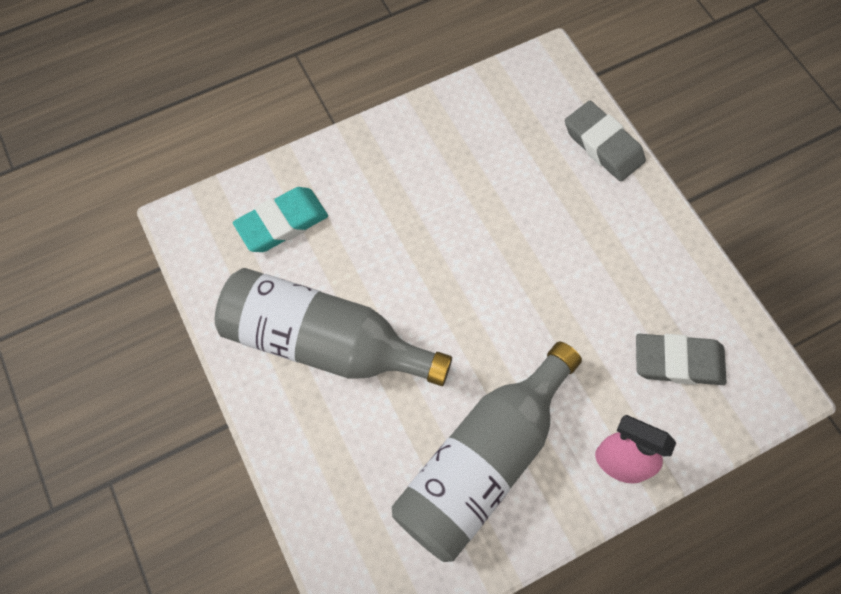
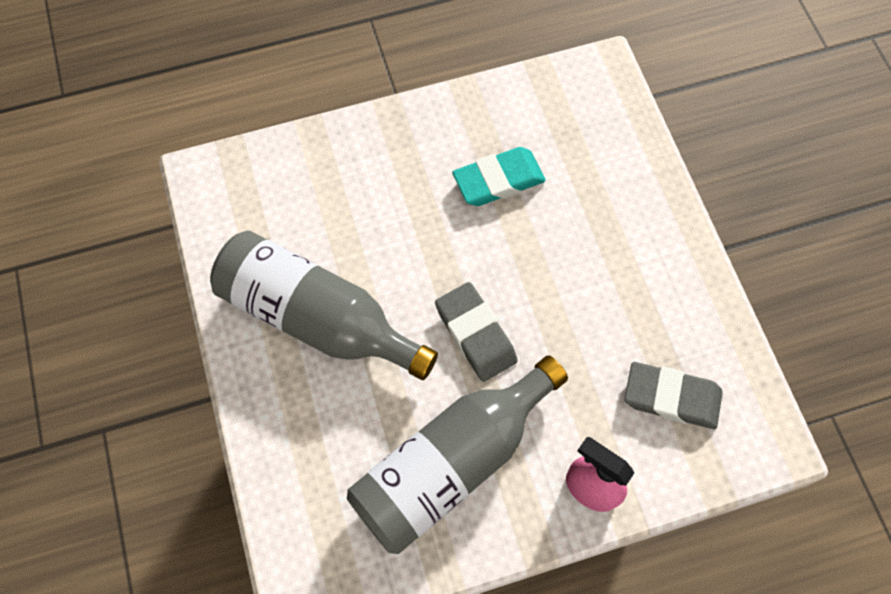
camera: 10 degrees right, 0 degrees up
turquoise eraser [233,187,328,252] -> turquoise eraser moved to [452,147,546,206]
grey eraser [565,101,646,182] -> grey eraser moved to [435,282,518,382]

